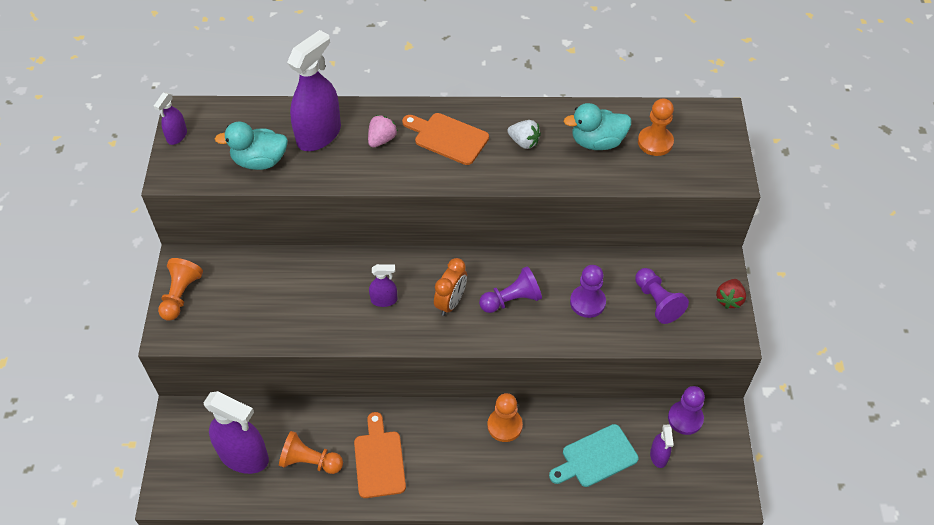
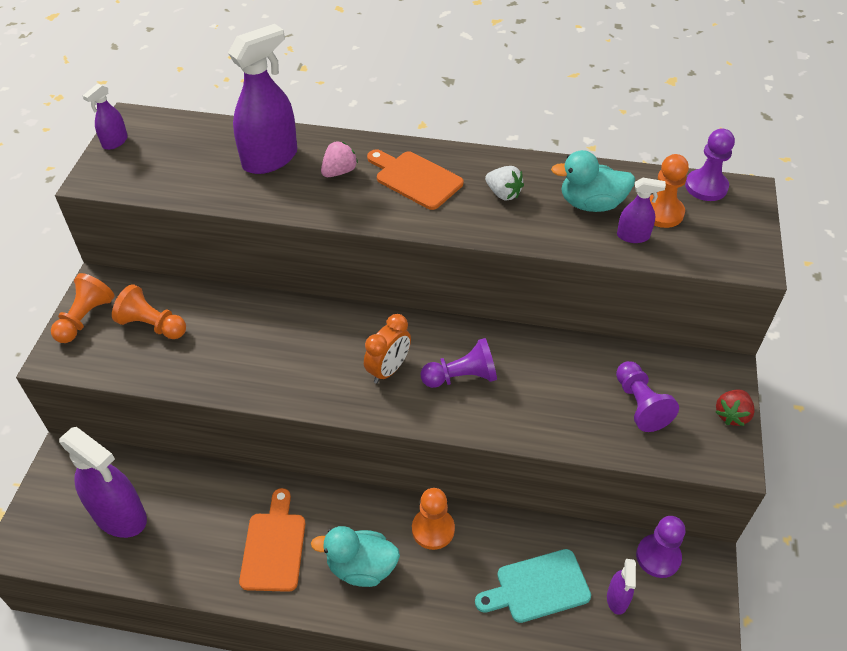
camera: 10 degrees right, 5 degrees down
turquoise duck [215,121,288,170] -> turquoise duck moved to [311,526,400,587]
orange pawn [279,431,343,474] -> orange pawn moved to [112,284,186,339]
purple spray bottle [369,264,397,307] -> purple spray bottle moved to [617,178,666,243]
purple pawn [570,265,606,318] -> purple pawn moved to [685,128,735,201]

